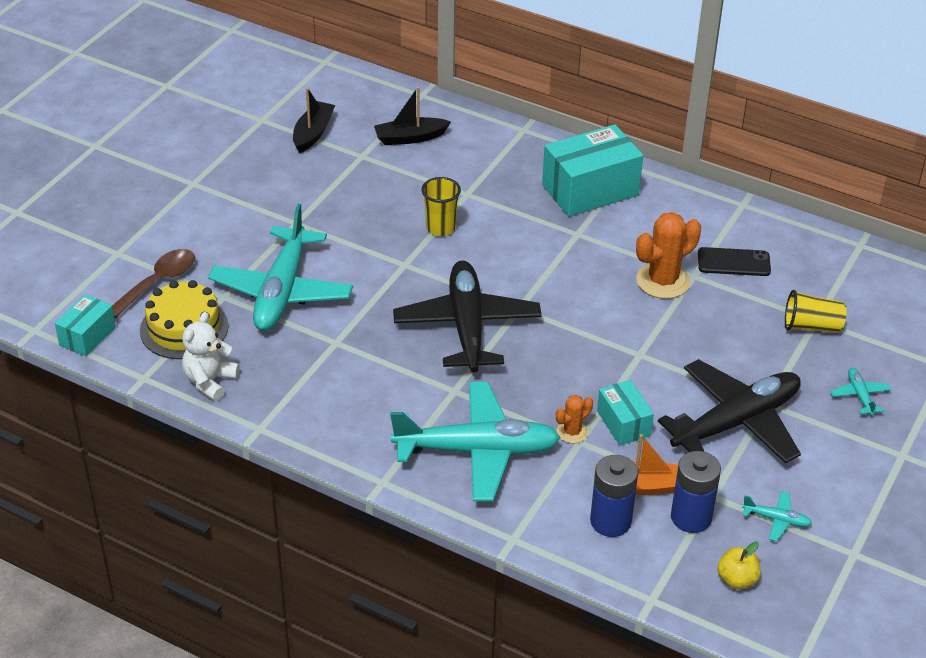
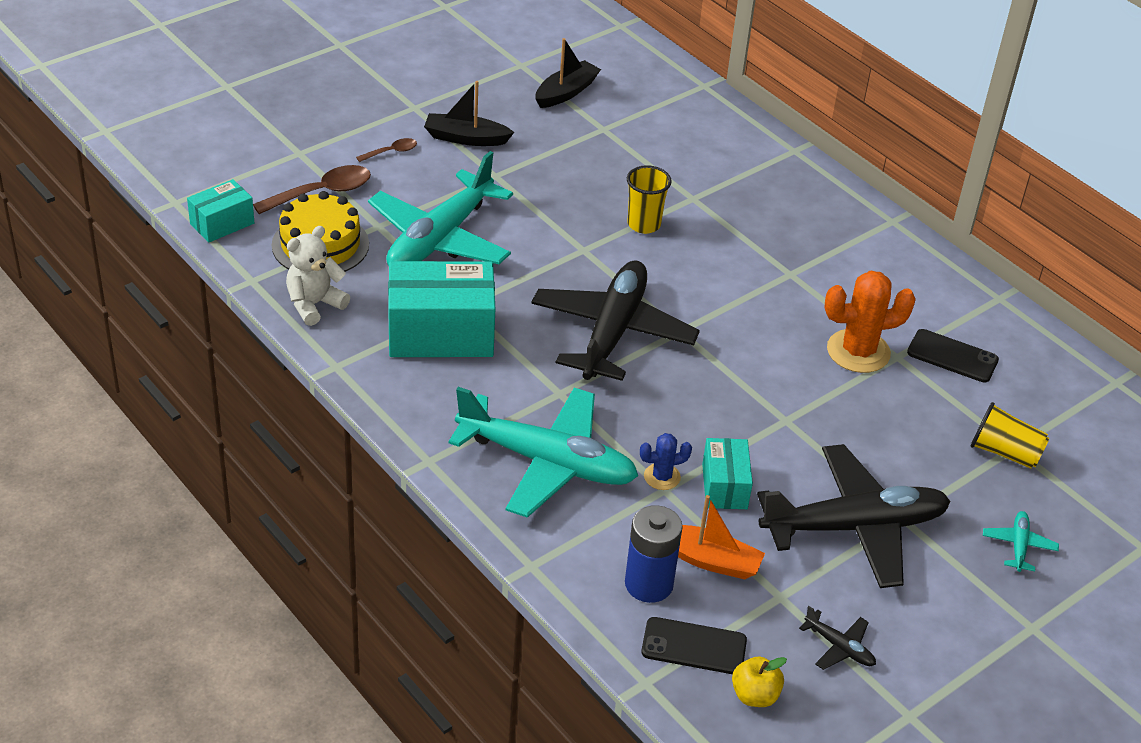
camera: 20 degrees right, 0 degrees up
black boat [374,87,451,145] -> black boat moved to [424,81,514,146]
turquoise box [542,124,643,217] -> turquoise box moved to [388,261,495,357]
orange cactus [556,395,593,443] -> blue cactus [640,433,692,490]
blue battery [671,451,721,533] -> none
turquoise plane [742,491,812,541] -> black plane [799,606,876,670]
none -> brown spoon [356,138,417,162]
none -> black phone [641,617,747,674]

